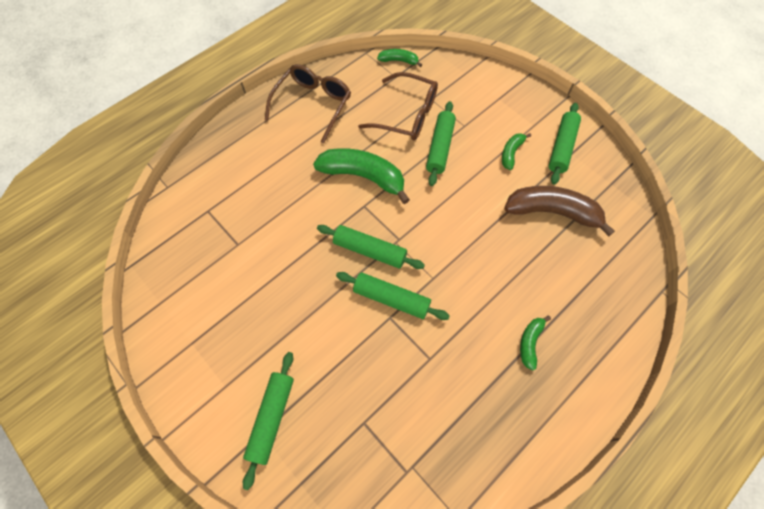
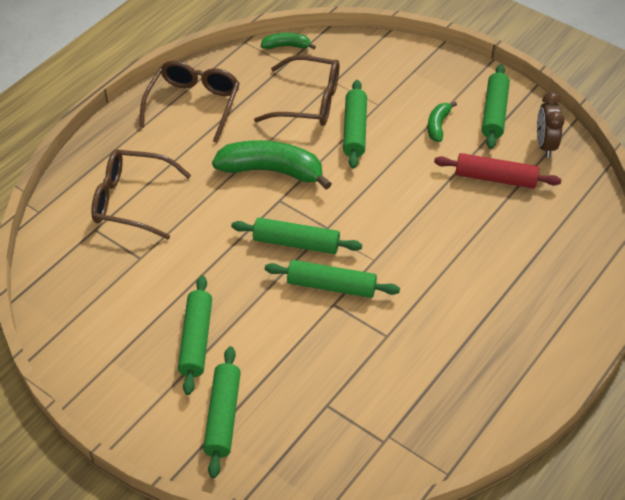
camera: 10 degrees left, 15 degrees down
brown banana [504,186,615,236] -> red rolling pin [434,153,561,189]
green banana [520,316,551,371] -> none
none -> brown glasses [91,149,191,239]
none -> green rolling pin [178,275,212,395]
none -> brown clock [537,92,565,158]

